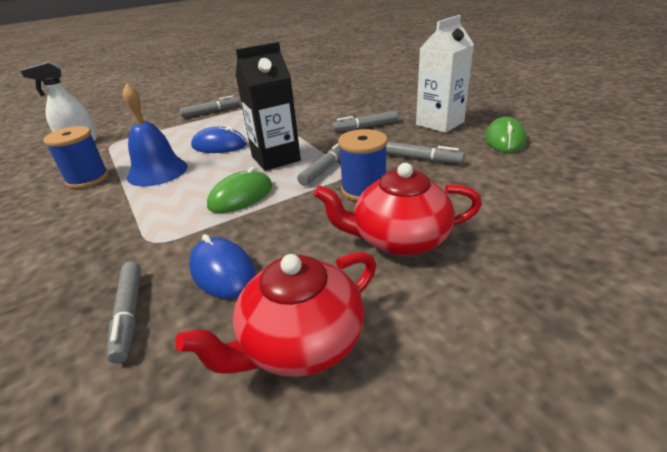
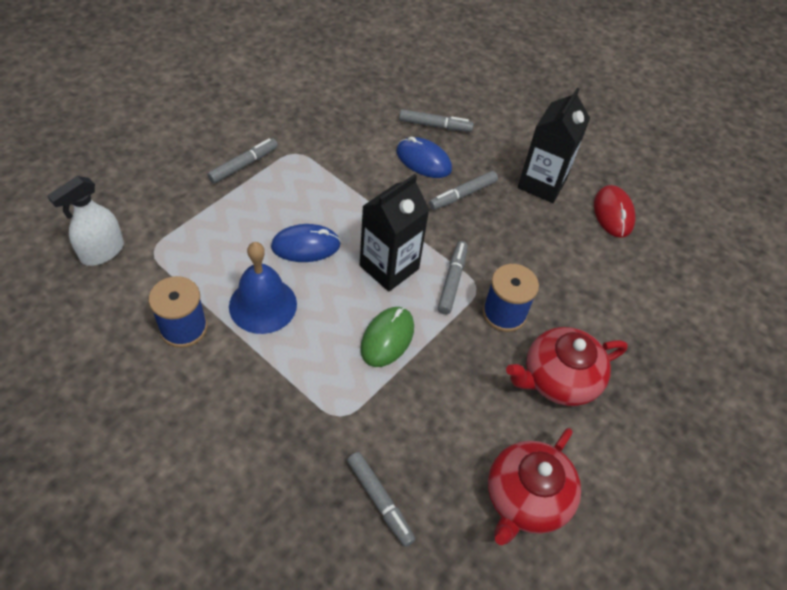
camera: 25 degrees left, 20 degrees up
blue mouse [189,234,256,299] -> blue mouse moved to [396,137,452,178]
grey marker [386,142,465,164] -> grey marker moved to [399,109,474,132]
white carton [416,15,474,133] -> black carton [518,88,590,203]
green mouse [485,117,526,153] -> red mouse [594,185,636,238]

